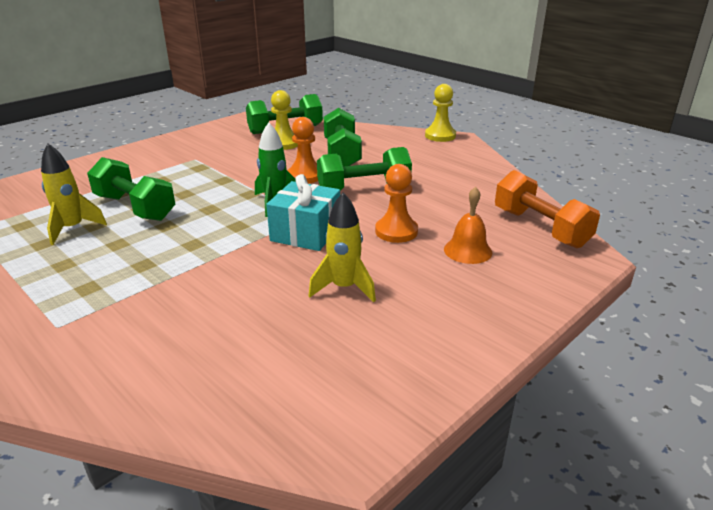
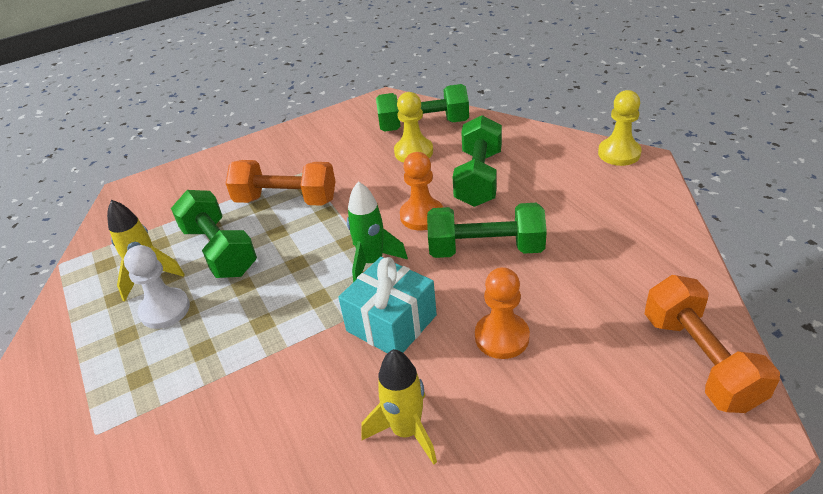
camera: 20 degrees right, 10 degrees up
orange bell [444,187,492,264] -> none
none -> white pawn [124,245,190,329]
none -> orange dumbbell [226,160,335,206]

